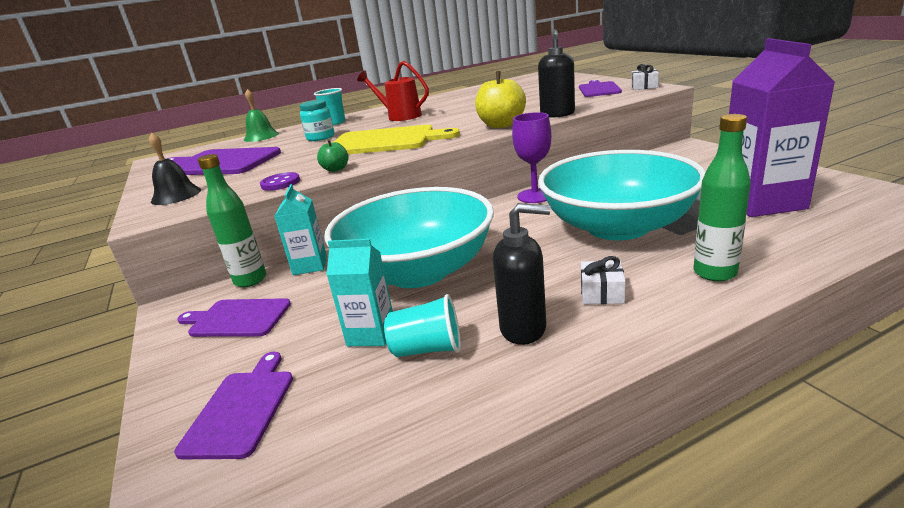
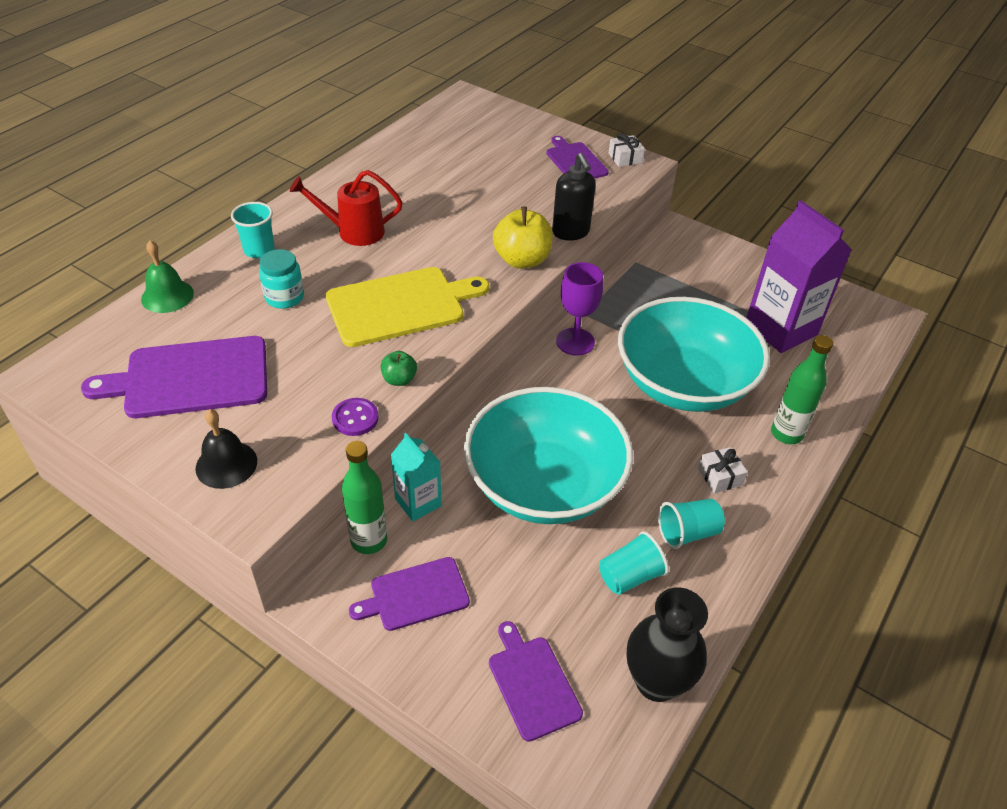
camera: 35 degrees left, 20 degrees up
turquoise carton [326,239,393,346] -> none
black soap dispenser [493,203,550,345] -> turquoise cup [658,499,725,549]
none -> black vase [627,587,708,702]

